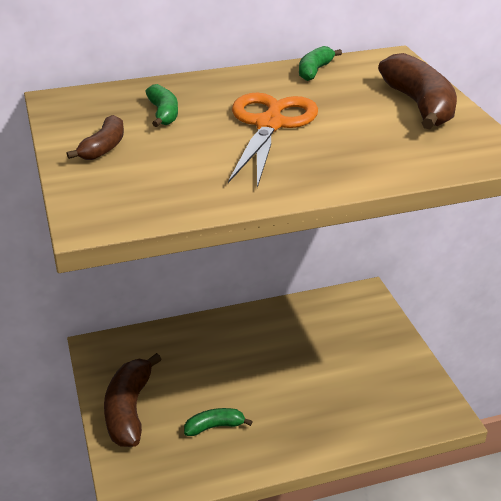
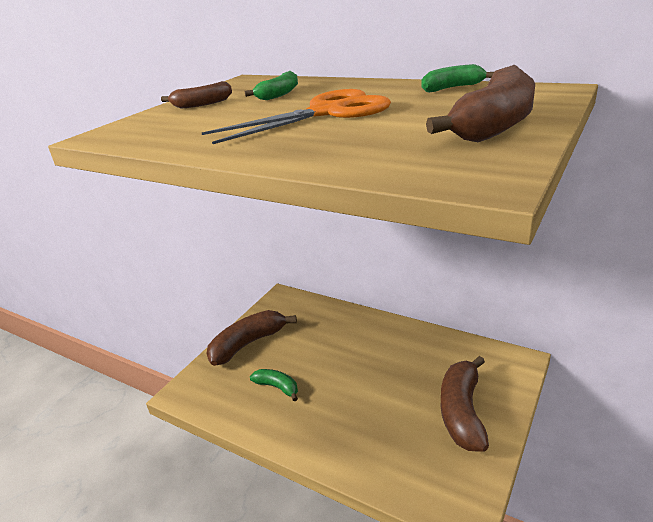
camera: 50 degrees right, 5 degrees down
none -> brown banana [441,356,489,452]

